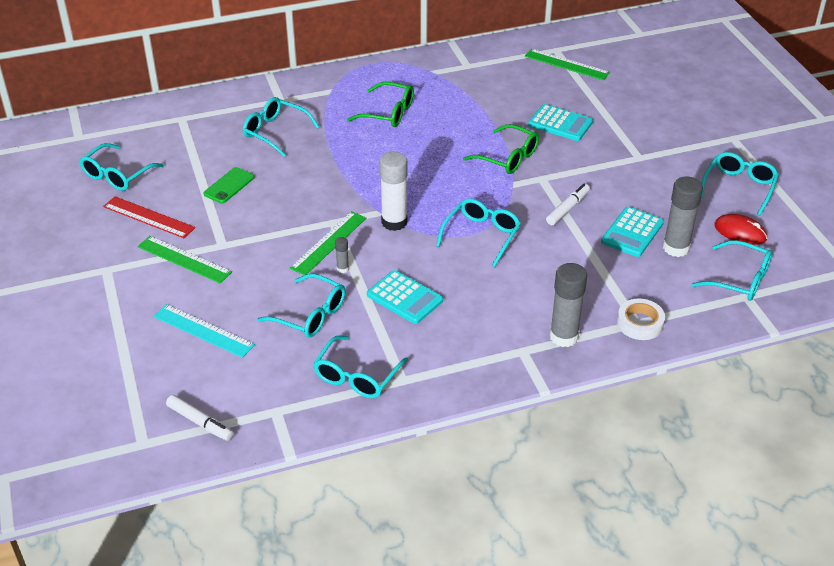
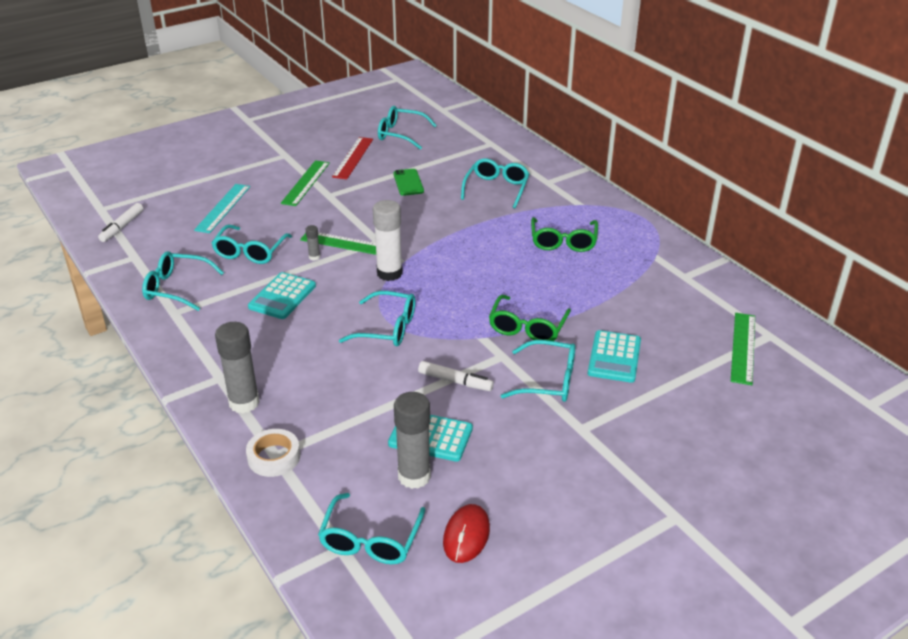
camera: 75 degrees right, 5 degrees down
green phone [203,167,254,203] -> green phone turned 60 degrees clockwise [393,169,424,196]
turquoise glasses [701,152,779,216] -> turquoise glasses moved to [501,340,576,402]

